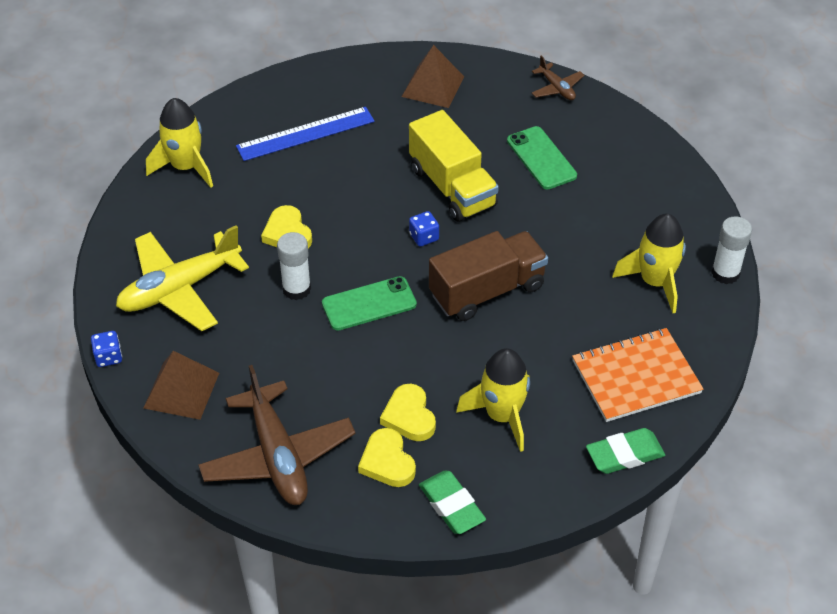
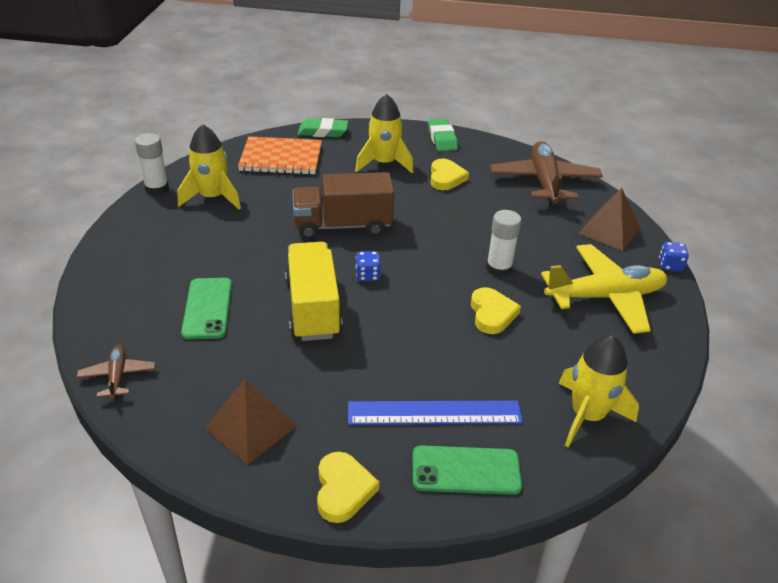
camera: 160 degrees left, 10 degrees down
green phone [322,276,417,331] -> green phone moved to [413,445,522,495]
yellow heart [358,428,416,487] -> yellow heart moved to [317,452,379,523]

